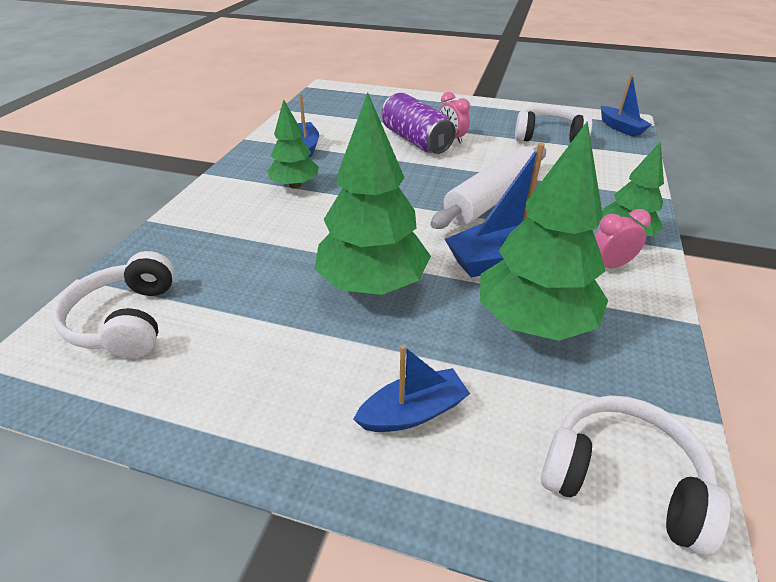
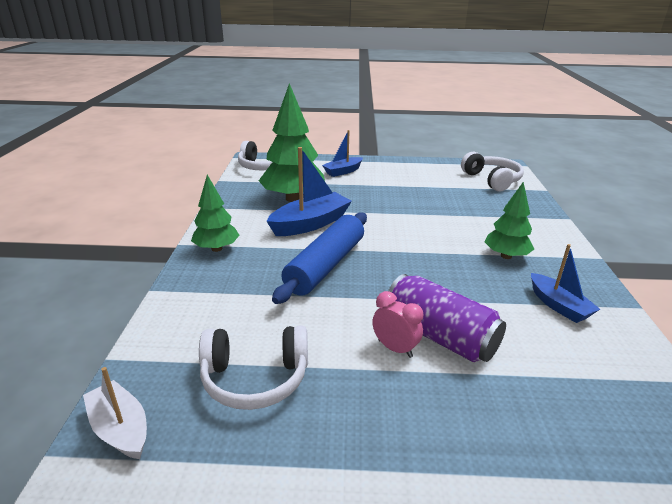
camera: 165 degrees right, 10 degrees down
green tree [315,92,431,295] -> none
white rolling pin [430,146,546,229] -> blue rolling pin [272,212,367,304]
pink clock [594,209,651,268] -> none
blue boat [601,73,652,137] -> white boat [83,367,147,459]

